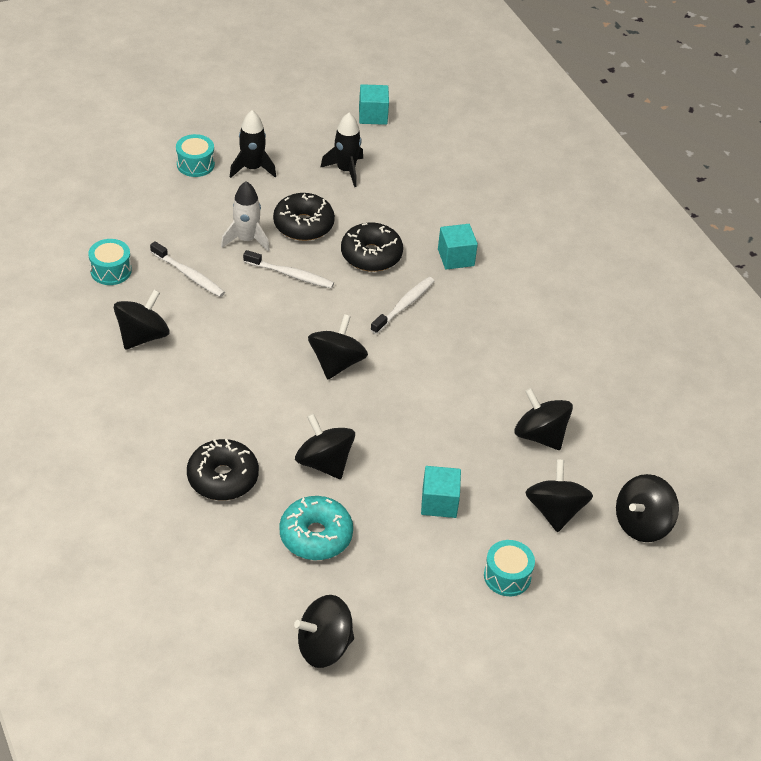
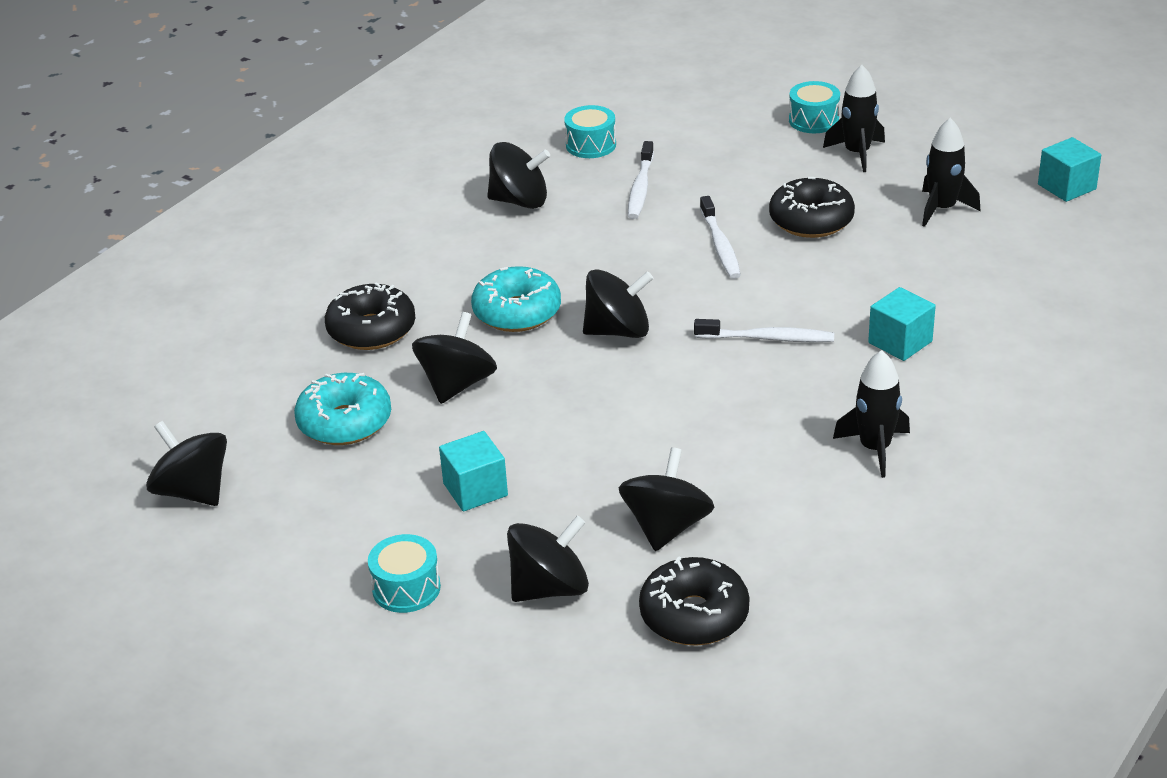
camera: 65 degrees right, 10 degrees down
white rocket [221,181,270,252] -> none
black donut [341,222,403,272] -> black donut moved to [639,556,750,646]
black spinning top [616,474,679,542] -> none
none -> turquoise donut [471,266,561,332]
none -> black rocket [833,350,910,478]

